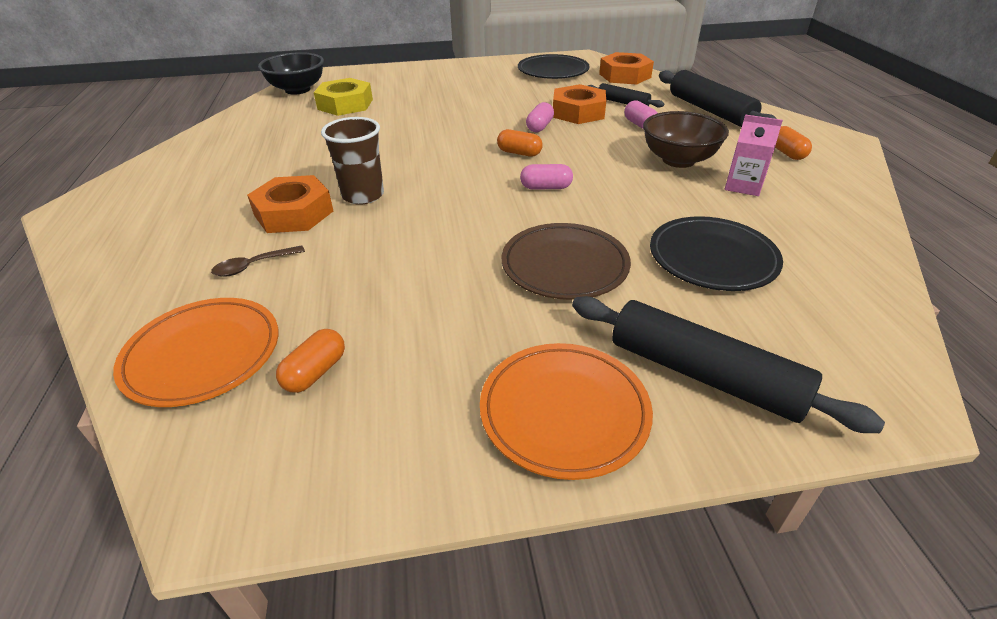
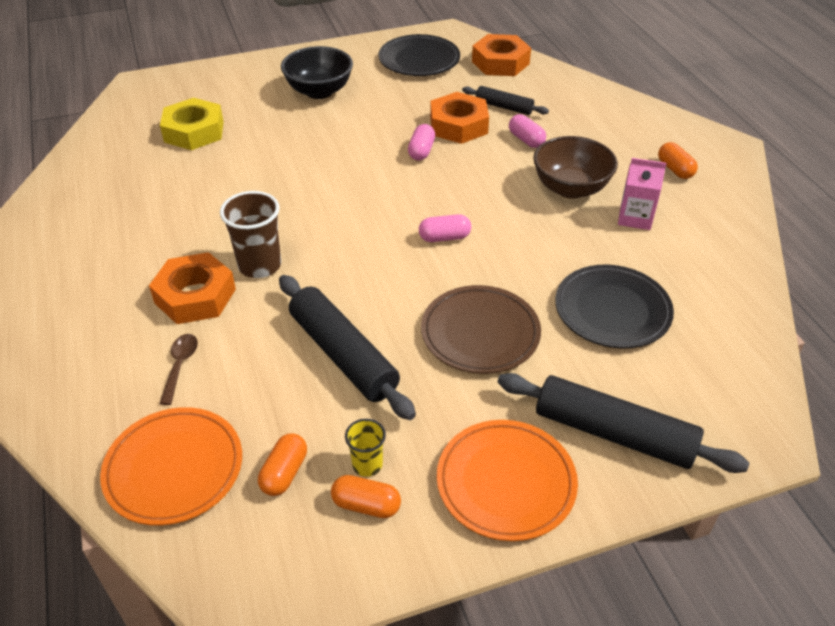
camera: 10 degrees left, 5 degrees up
brown spoon [211,245,305,277] -> brown spoon turned 135 degrees clockwise [159,334,198,405]
black bowl [258,52,324,95] -> black bowl moved to [281,46,353,99]
orange capsule [497,129,543,157] -> orange capsule moved to [331,475,401,518]
black rolling pin [659,70,776,127] -> black rolling pin moved to [279,275,416,420]
none -> yellow cup [345,419,386,477]

